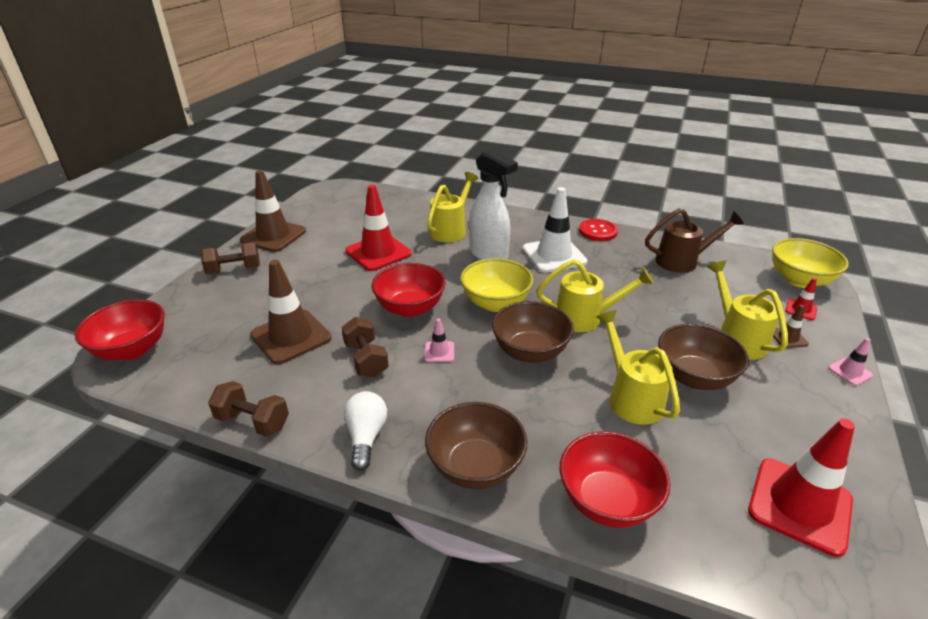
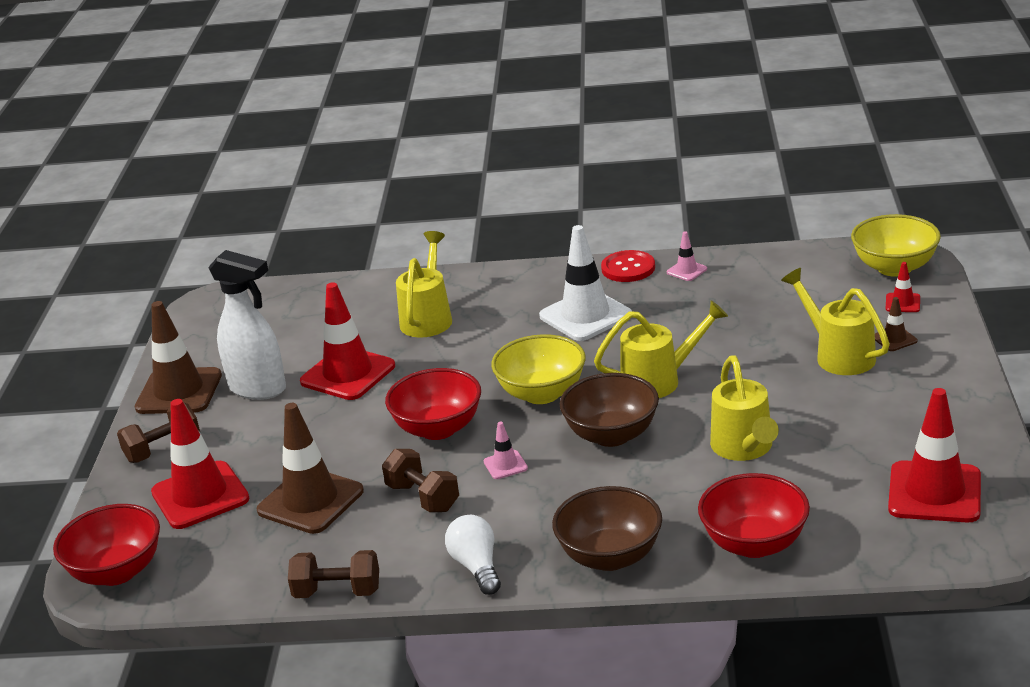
camera: 15 degrees left, 5 degrees down
white spray bottle [469,149,518,260] -> white spray bottle moved to [208,250,286,400]
yellow watering can [596,310,680,425] -> yellow watering can turned 150 degrees counterclockwise [710,356,779,461]
brown watering can [645,208,744,273] -> none
brown bowl [658,324,749,390] -> none
pink traffic cone [828,338,873,386] -> pink traffic cone moved to [667,231,707,281]
none -> red traffic cone [151,399,249,529]

